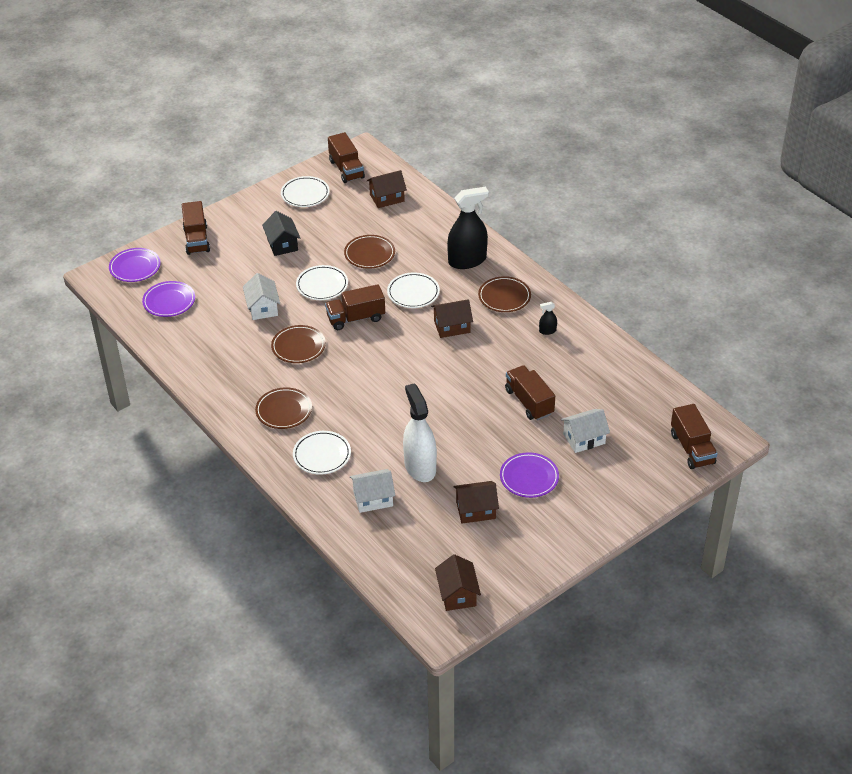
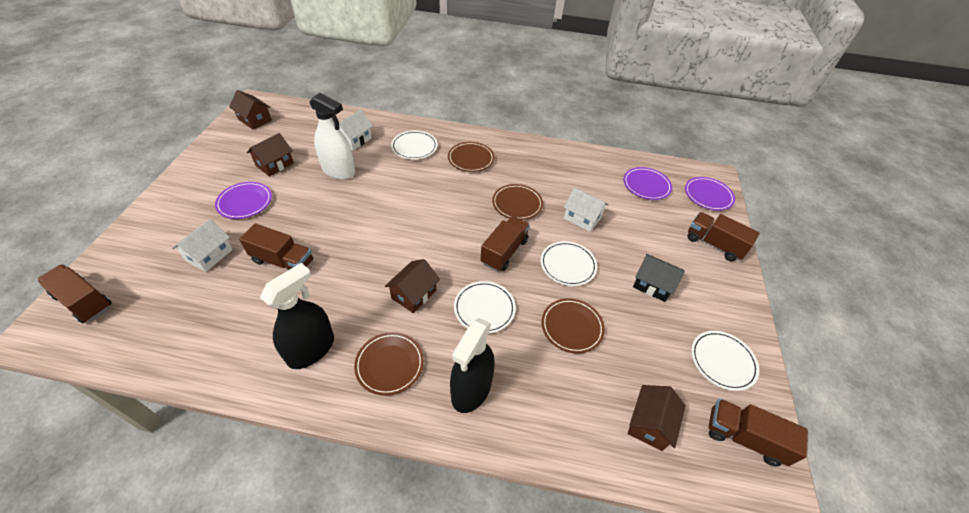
camera: 135 degrees right, 5 degrees up
black spray bottle [539,302,557,335] -> black spray bottle [260,263,334,369], size x2.39

